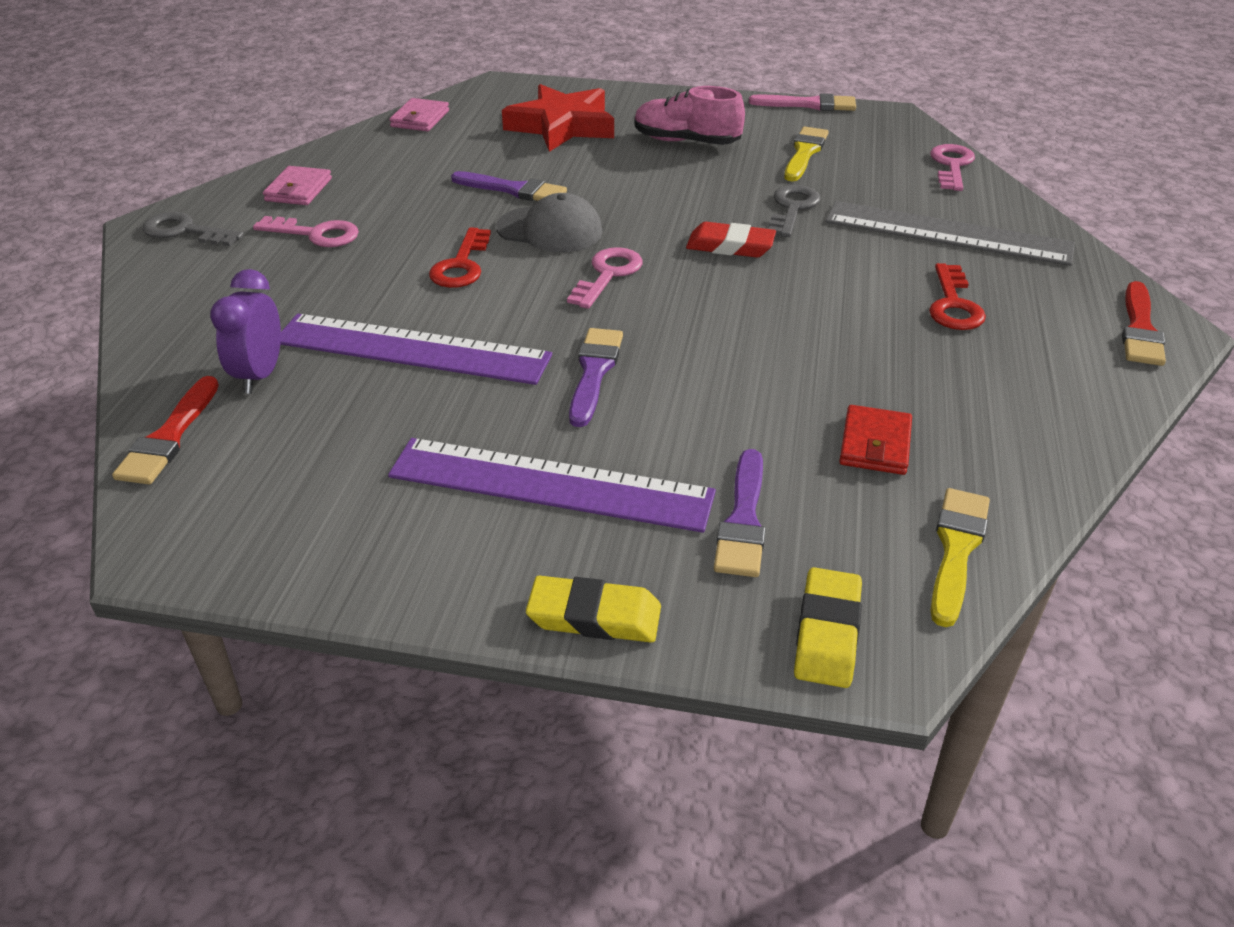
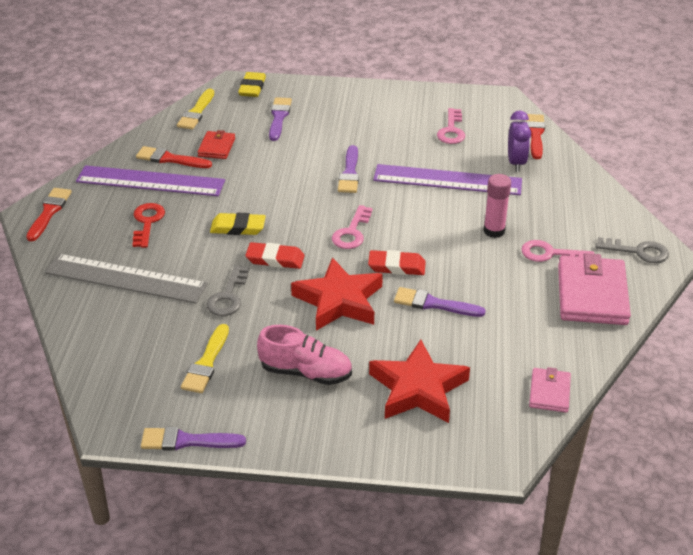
camera: 175 degrees right, 0 degrees up
pink wallet [263,166,332,205] -> pink wallet [558,253,631,325], size x1.90
purple ruler [388,438,716,533] -> purple ruler moved to [76,165,225,196]
red key [429,227,491,288] -> none
grey cap [496,193,603,252] -> red eraser [368,250,426,275]
yellow eraser [526,576,661,643] -> yellow eraser moved to [210,213,266,235]
pink brush [749,93,856,111] -> purple brush [141,427,246,451]
pink key [930,144,975,191] -> pink key moved to [437,108,465,144]
none -> red brush [136,146,212,168]
none -> red star [291,257,383,331]
none -> pink glue stick [483,174,511,238]

